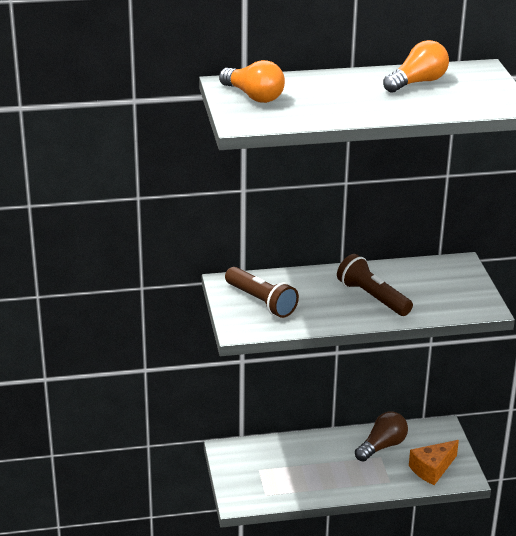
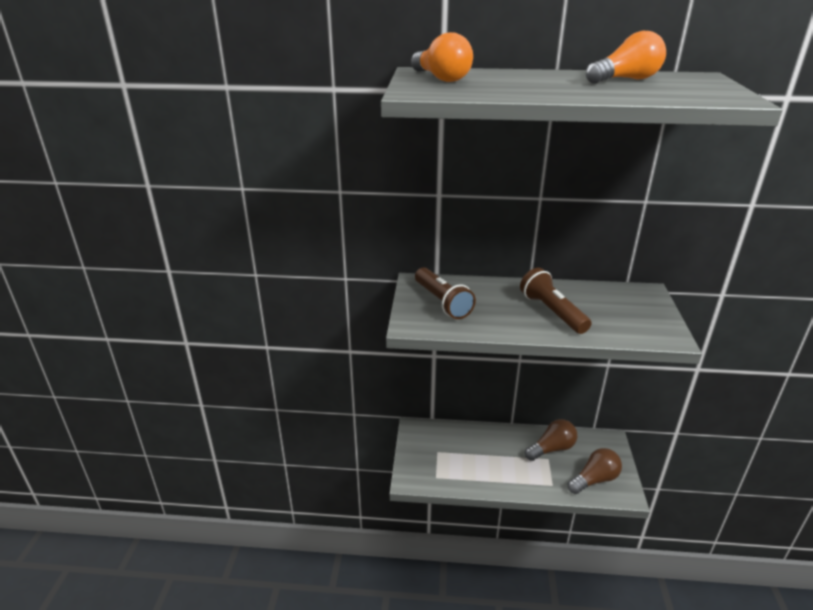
camera: 15 degrees right, 0 degrees up
orange cheese [409,440,459,485] -> brown light bulb [568,448,622,494]

